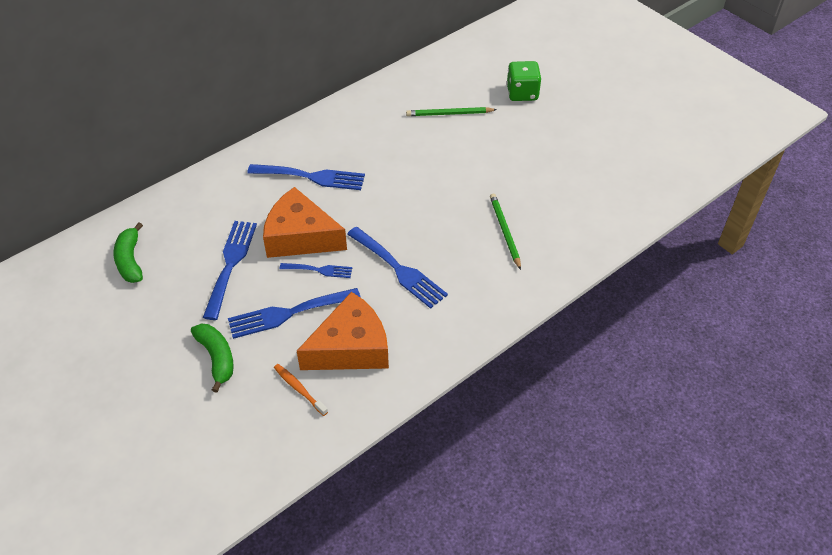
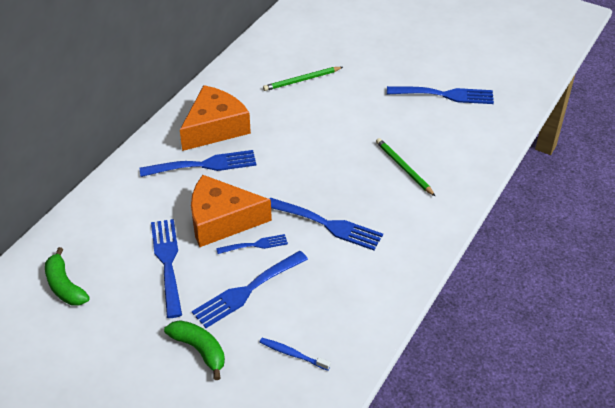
camera: 20 degrees left, 5 degrees down
orange toothbrush [274,364,328,416] -> blue toothbrush [260,338,331,371]
orange cheese [297,292,389,370] -> orange cheese moved to [180,85,251,151]
green dice [507,61,541,101] -> none
none -> blue fork [387,86,494,104]

